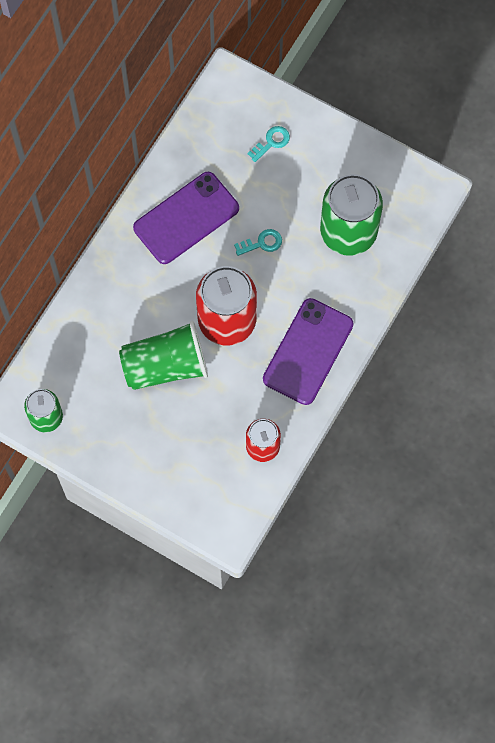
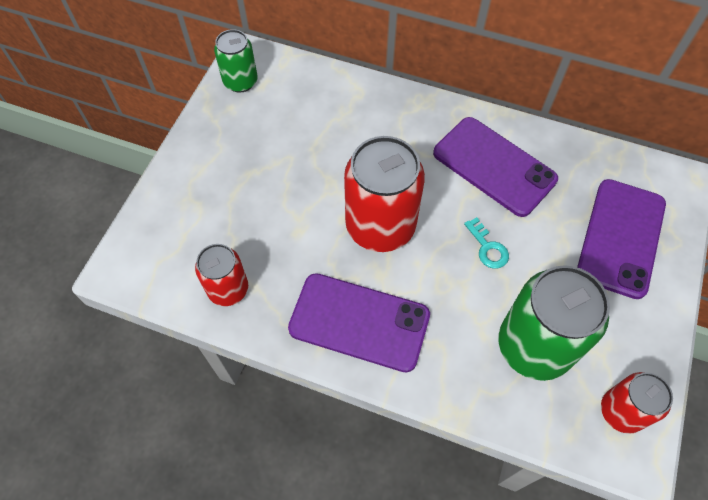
camera: 80 degrees right, 10 degrees down
green cup [119,321,208,390] -> none
turquoise key [247,126,290,162] -> purple phone [577,179,666,299]
none -> red can [601,372,673,434]

